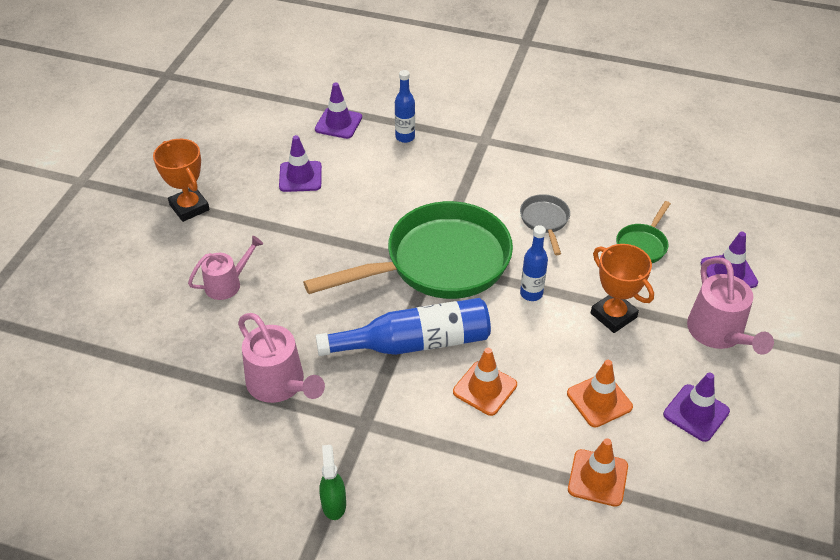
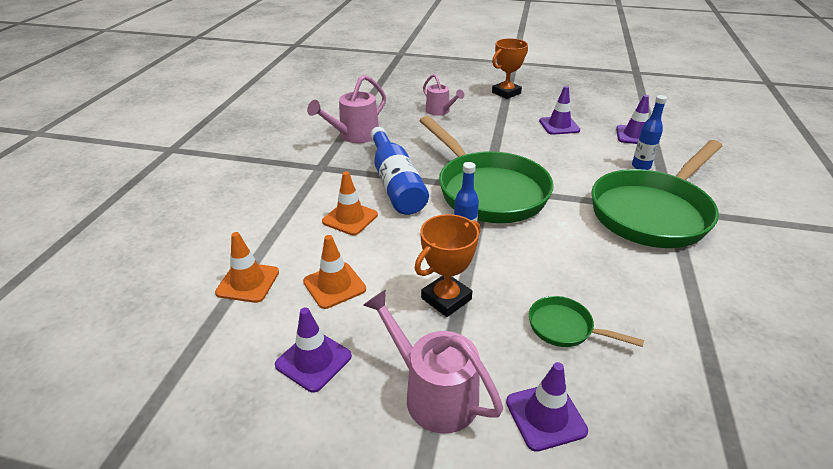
camera: 85 degrees right, 10 degrees down
green spray bottle [319,445,346,520] -> none
grey pan [520,194,570,255] -> none
pink watering can [687,258,774,355] -> pink watering can turned 60 degrees clockwise [363,290,503,434]
none -> green pan [591,140,722,248]

